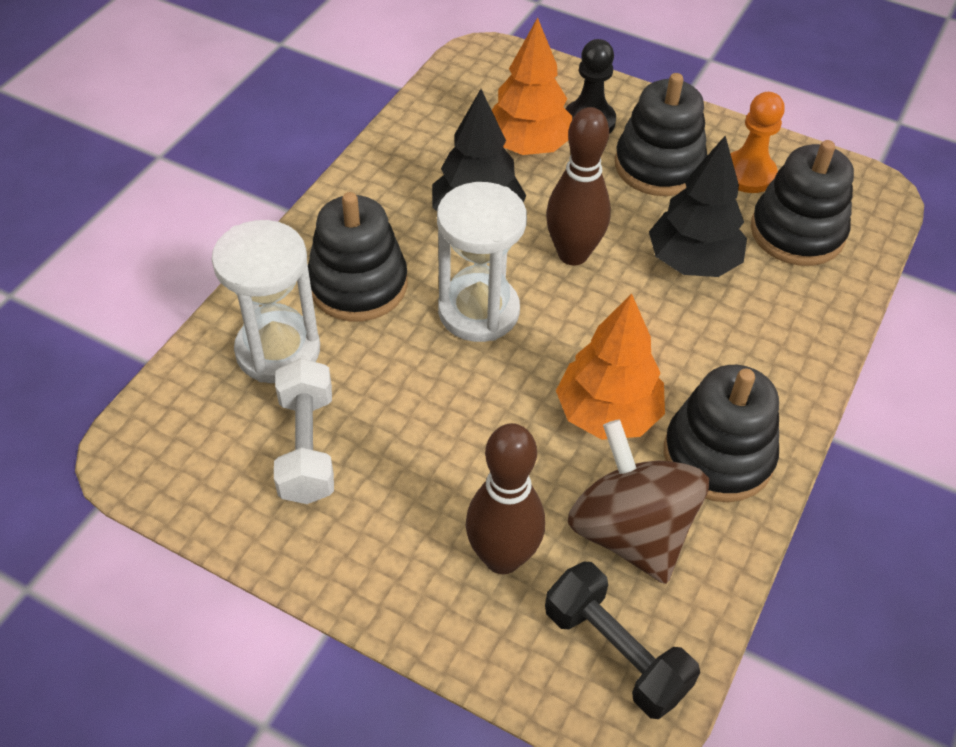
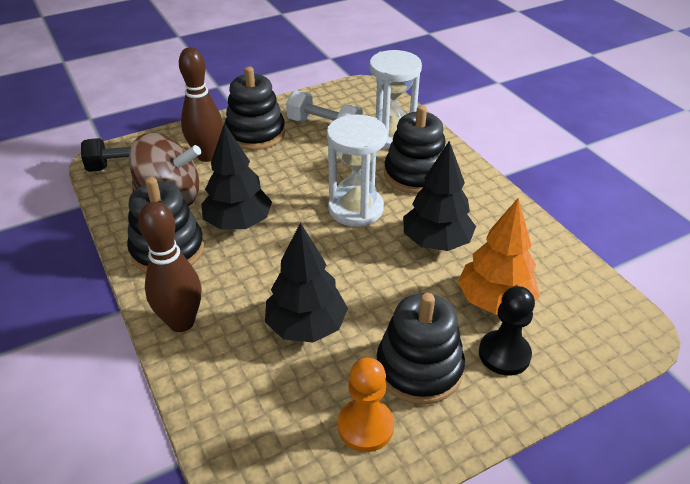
camera: 125 degrees right, 10 degrees down
brown bowling pin [546,107,611,265] -> brown bowling pin moved to [138,202,201,332]
orange tree [556,293,665,440] -> black tree [201,123,272,230]
black stacking toy [751,140,854,266] -> black stacking toy moved to [225,66,285,150]

